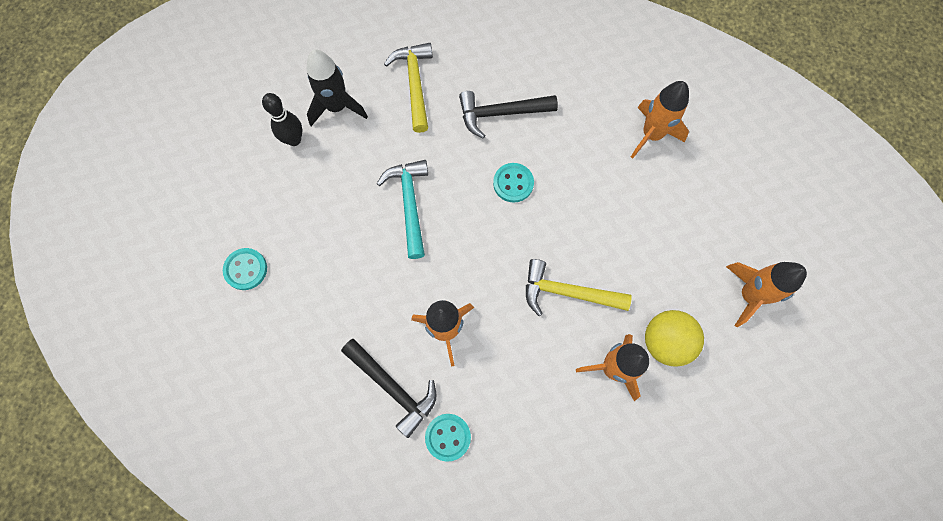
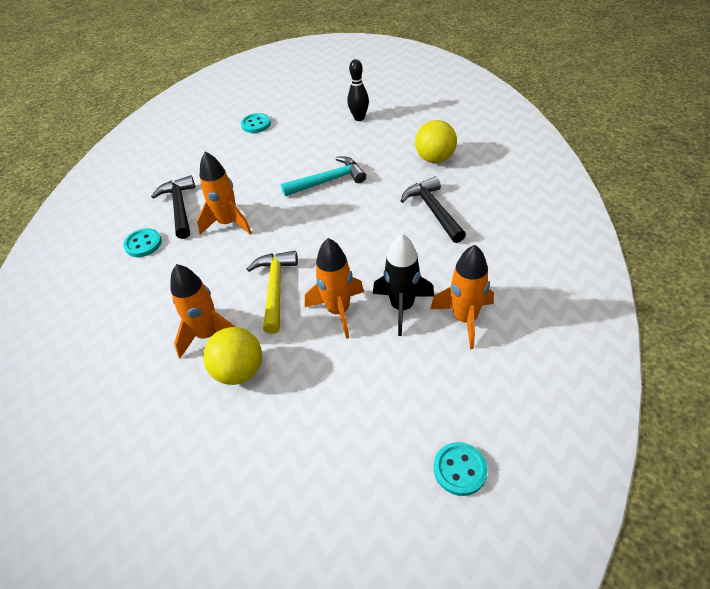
camera: 80 degrees right, 25 degrees down
black rocket [307,50,368,126] -> black rocket moved to [373,233,434,336]
black hammer [341,339,436,438] -> black hammer turned 135 degrees clockwise [151,175,195,239]
yellow hammer [384,43,433,133] -> yellow ball [415,120,457,163]
turquoise button [493,163,534,203] -> turquoise button moved to [434,442,488,496]
orange rocket [726,262,807,327] -> orange rocket moved to [305,238,364,339]

